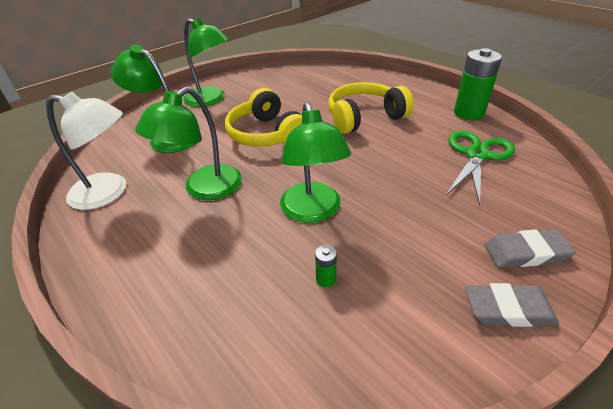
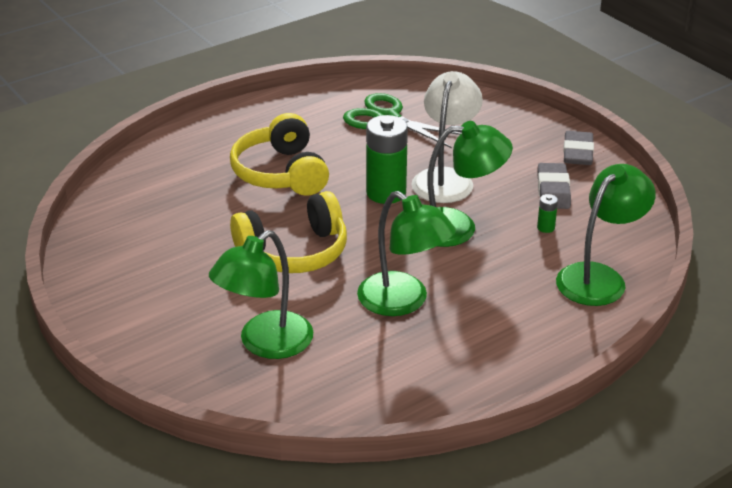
camera: 85 degrees left, 5 degrees down
white lamp [46,92,126,210] -> white lamp moved to [411,71,483,203]
green lamp [184,18,229,107] -> green lamp moved to [556,164,656,306]
green battery [454,48,502,121] -> green battery moved to [366,115,408,204]
grey eraser [484,229,576,268] -> grey eraser moved to [537,163,571,209]

